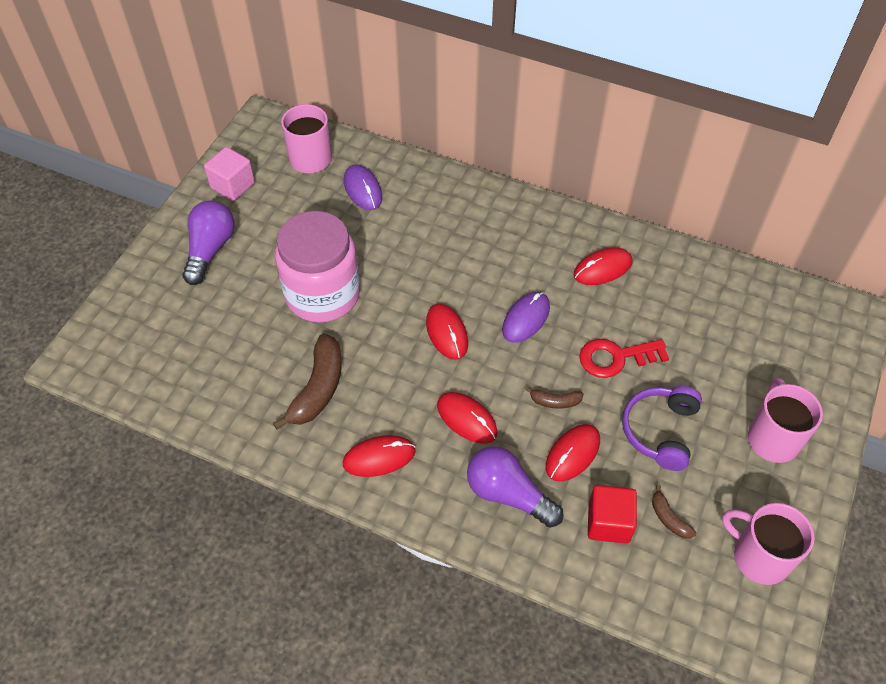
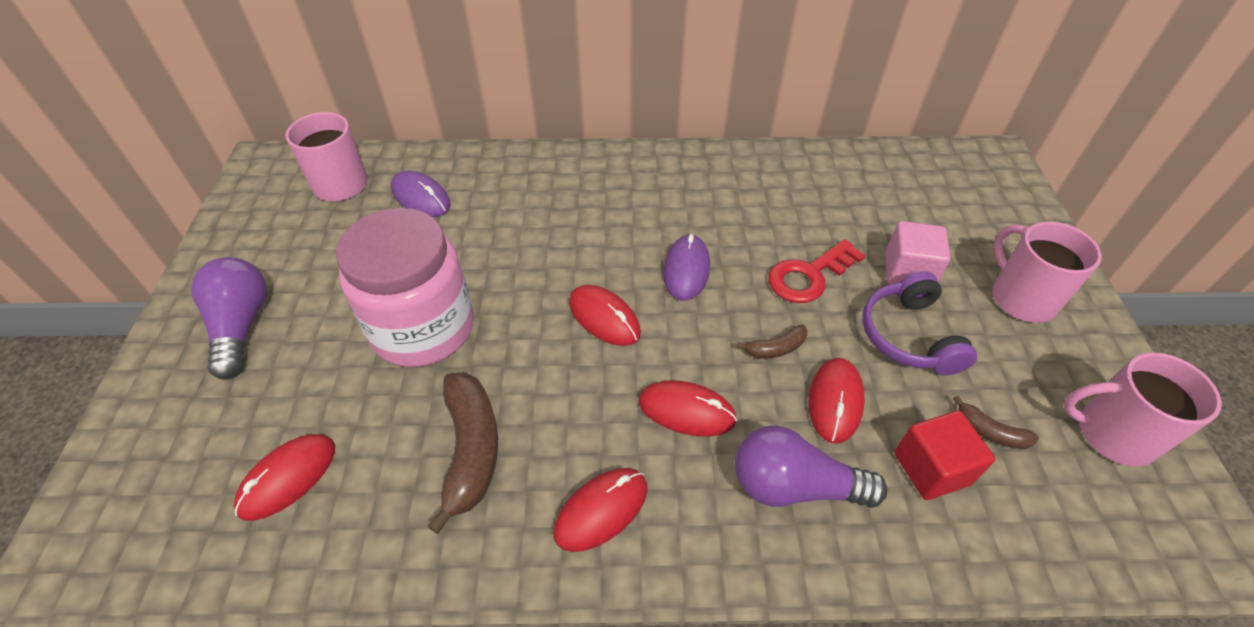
camera: 25 degrees left, 5 degrees down
pink cube [204,147,255,201] -> pink cube moved to [885,221,951,284]
red mouse [573,248,633,285] -> red mouse moved to [233,434,335,521]

